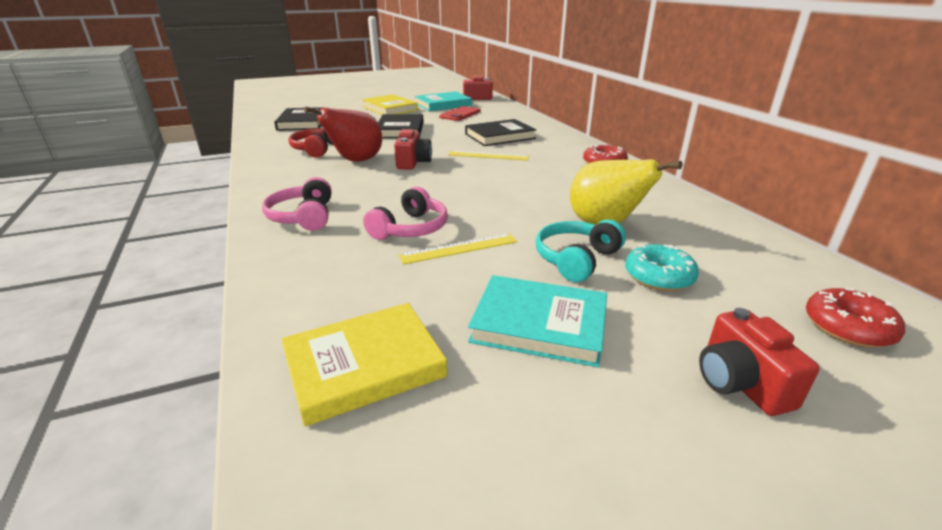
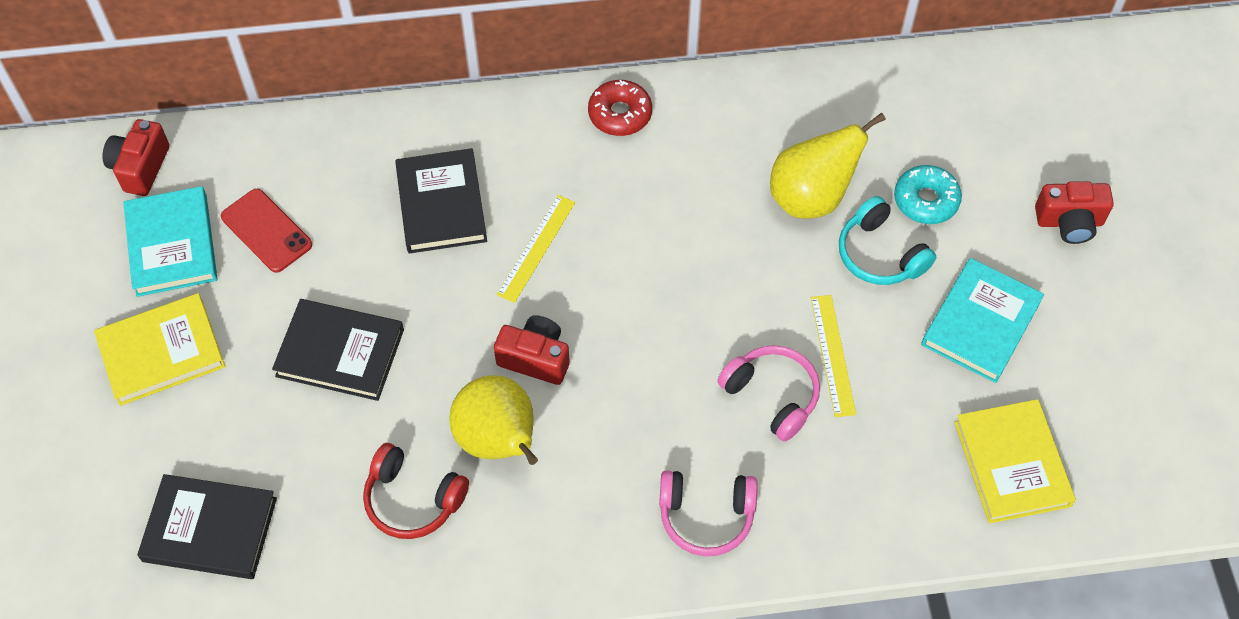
camera: 75 degrees left, 30 degrees up
red pear [304,107,382,162] -> yellow pear [450,375,538,465]
red donut [806,288,905,348] -> none

